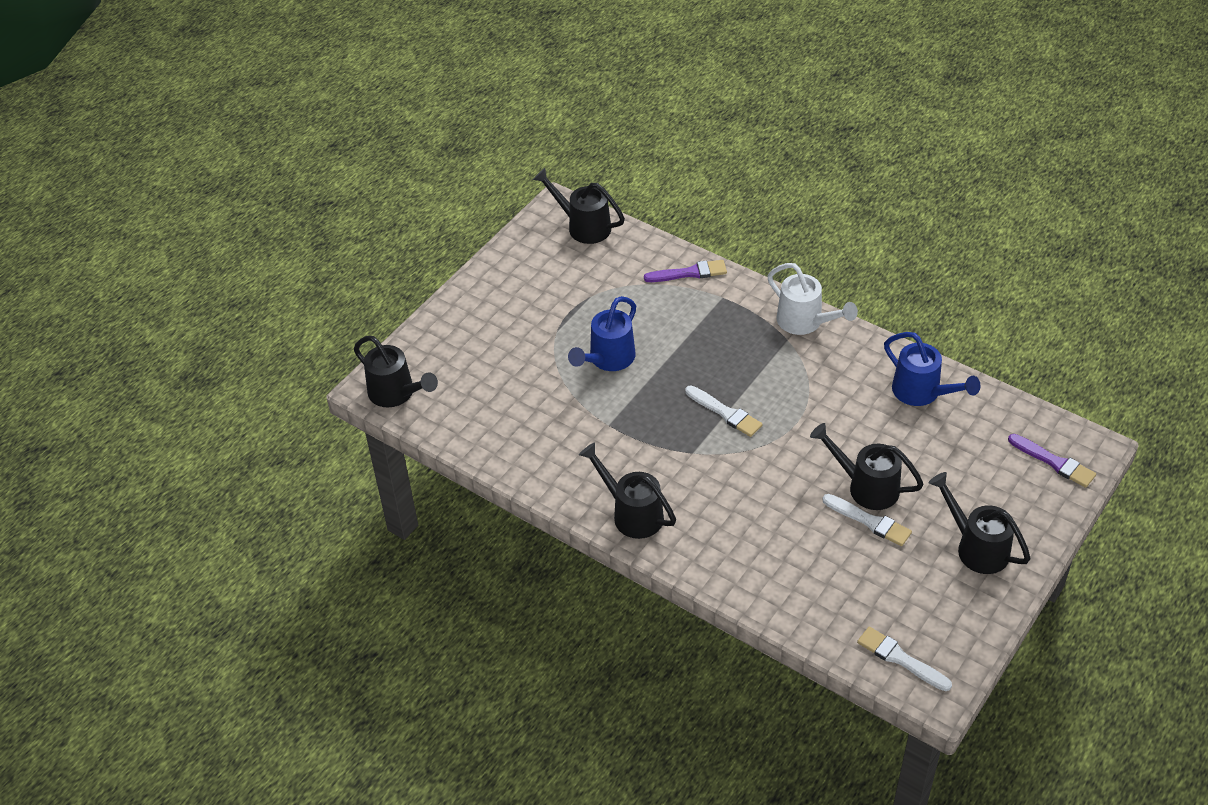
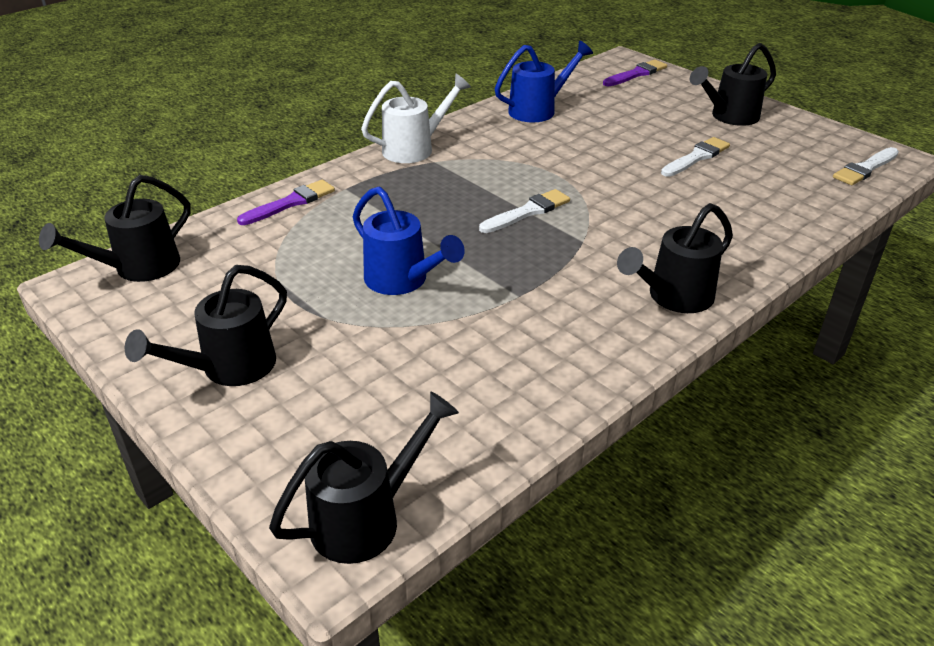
camera: 80 degrees left, 10 degrees down
purple brush [644,260,727,282] -> purple brush turned 45 degrees clockwise [237,180,335,225]
black watering can [810,423,924,510] -> black watering can moved to [125,265,287,386]

